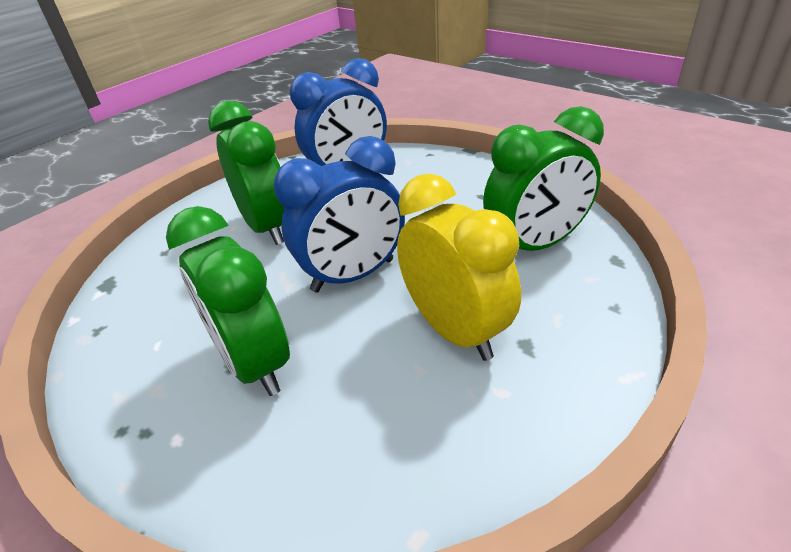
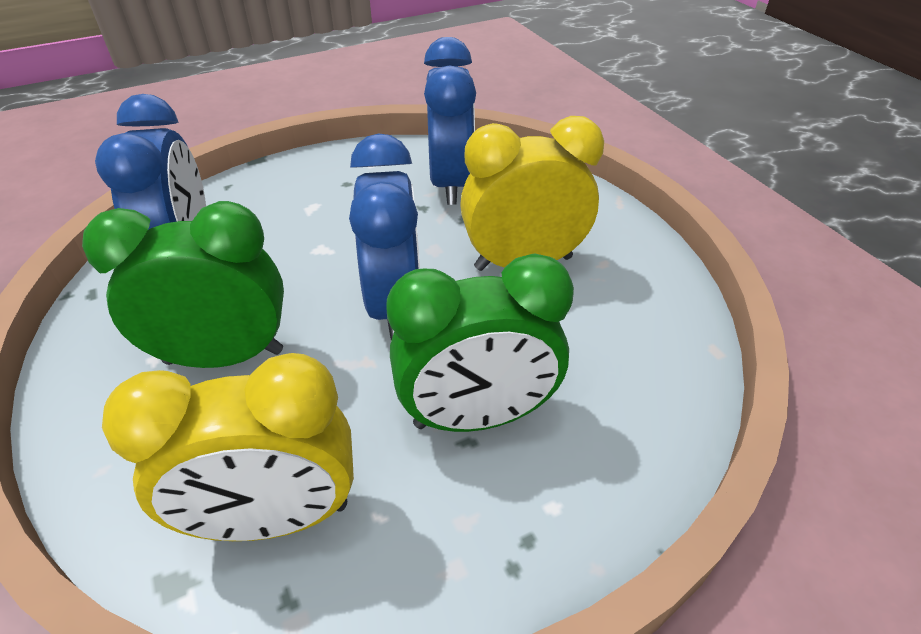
camera: 70 degrees left, 5 degrees up
green clock [483,106,604,251] -> blue clock [424,37,476,205]
none -> yellow clock [102,353,354,541]

